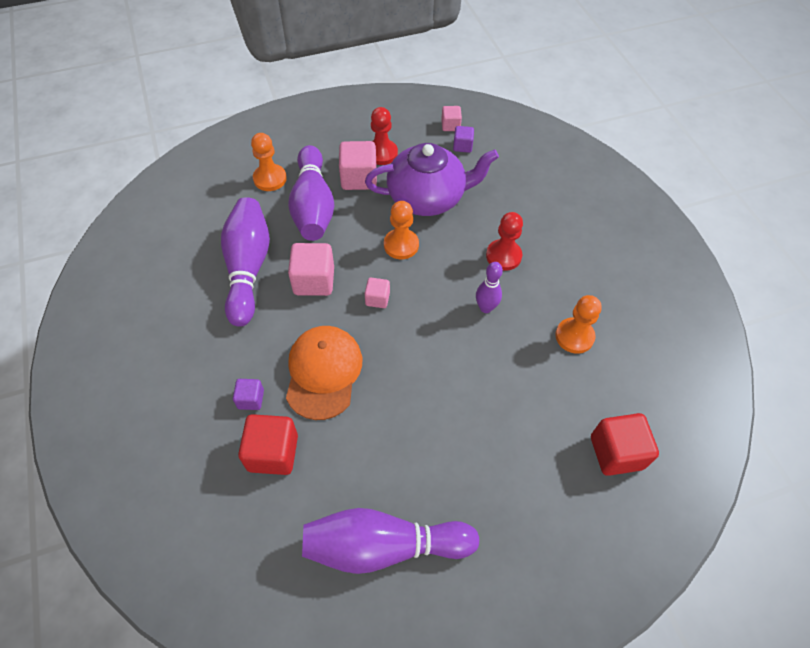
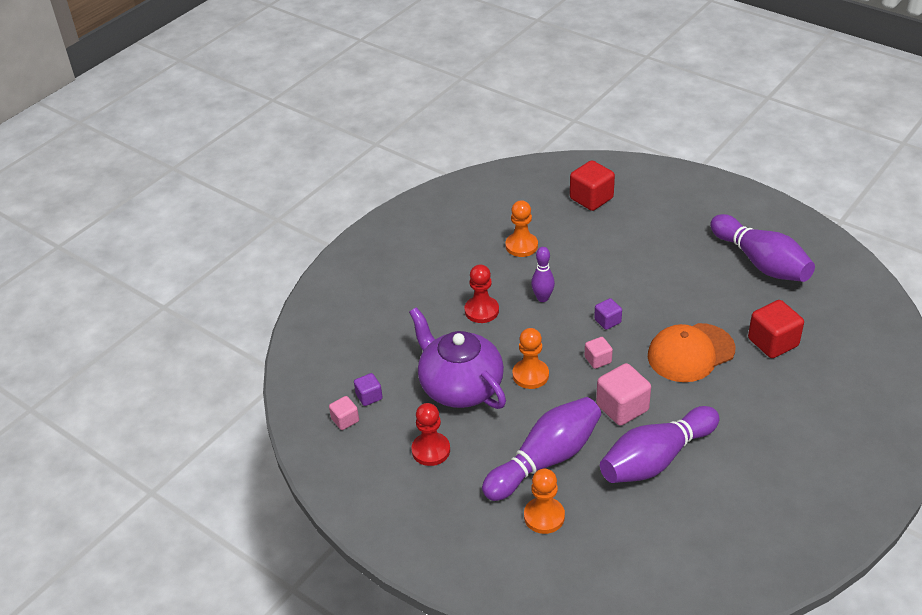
camera: 120 degrees left, 15 degrees down
purple cube [233,379,264,410] -> purple cube moved to [594,298,622,330]
pink cube [339,141,377,190] -> none

